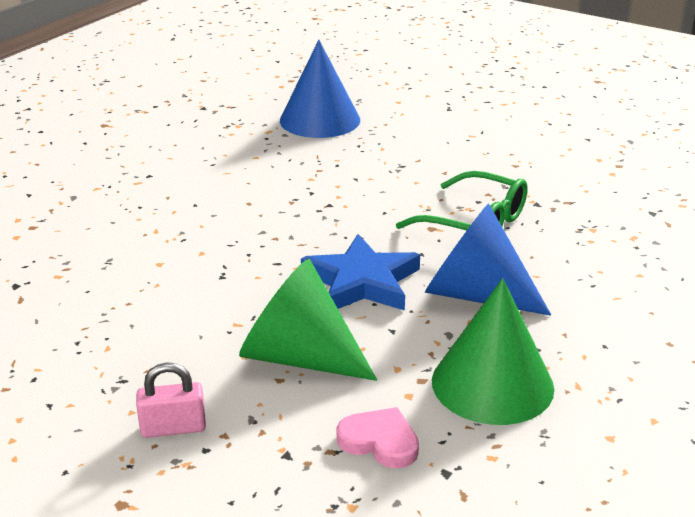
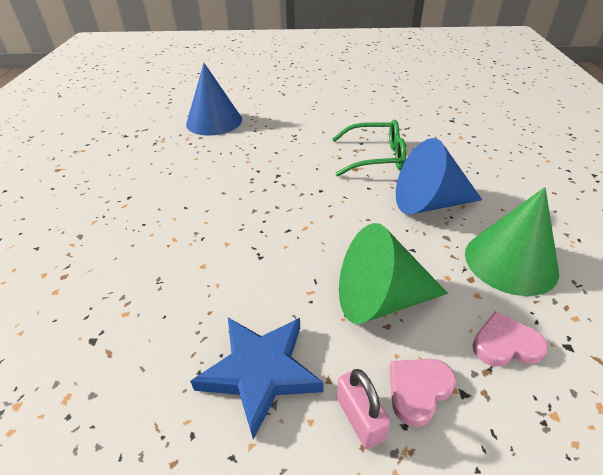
camera: 30 degrees left, 10 degrees up
pink padlock [136,363,206,438] -> pink padlock turned 75 degrees counterclockwise [337,369,391,449]
blue star [301,234,420,311] -> blue star moved to [190,318,324,440]
none -> pink heart [389,359,456,427]

